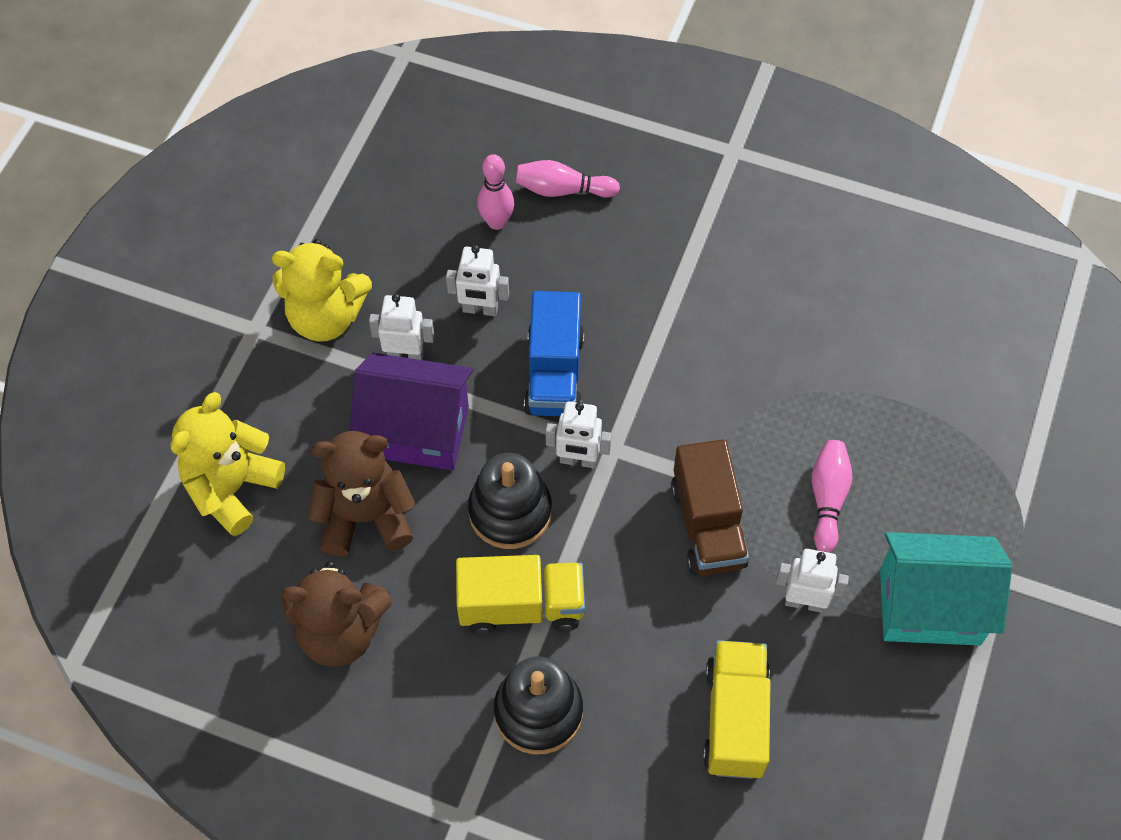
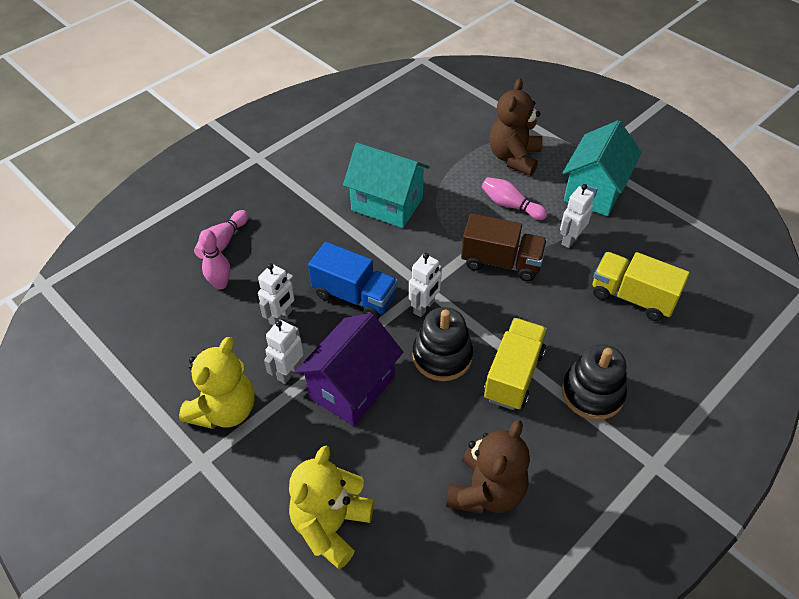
camera: 65 degrees left, 10 degrees down
yellow teddy bear [171,392,285,536] -> yellow teddy bear turned 60 degrees clockwise [289,446,374,569]
brown teddy bear [308,431,415,557] -> brown teddy bear moved to [489,79,543,176]
none -> turquoise house [343,143,430,228]

